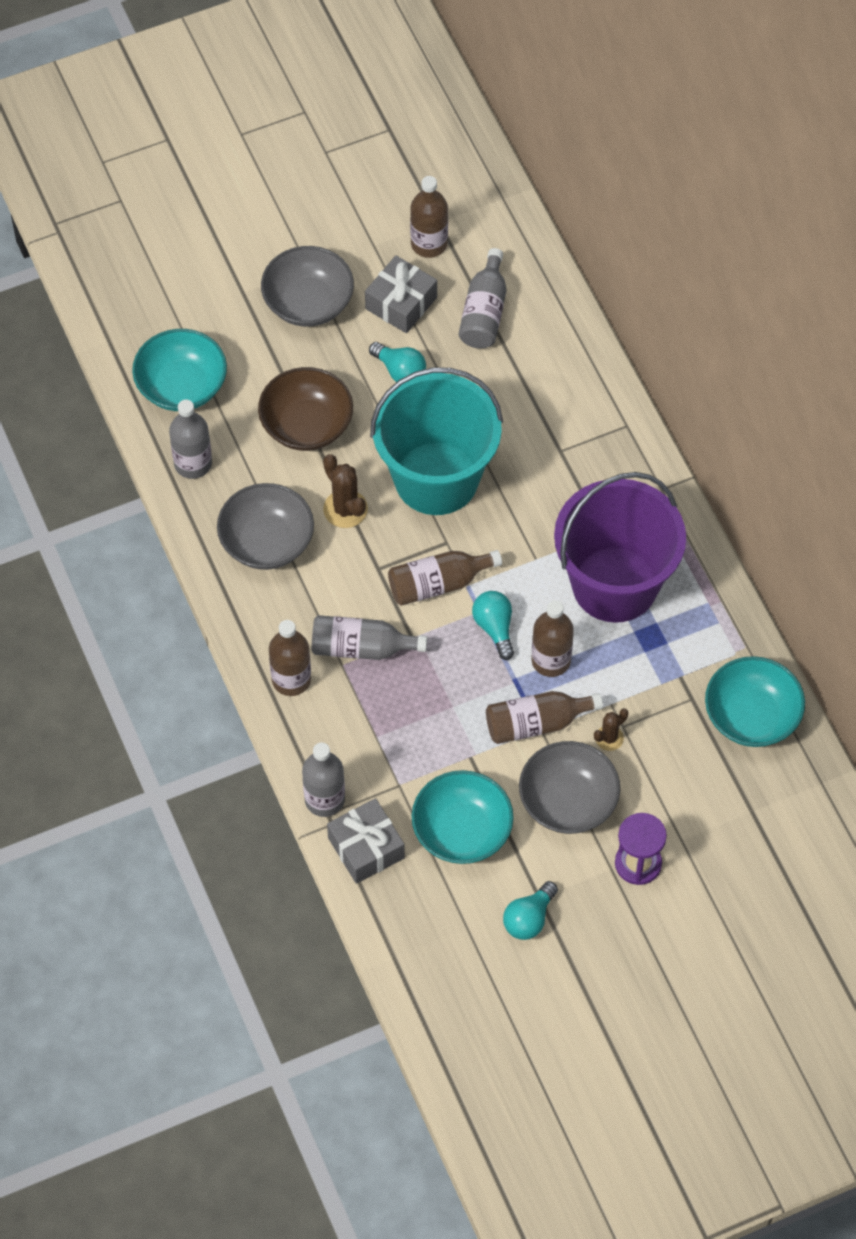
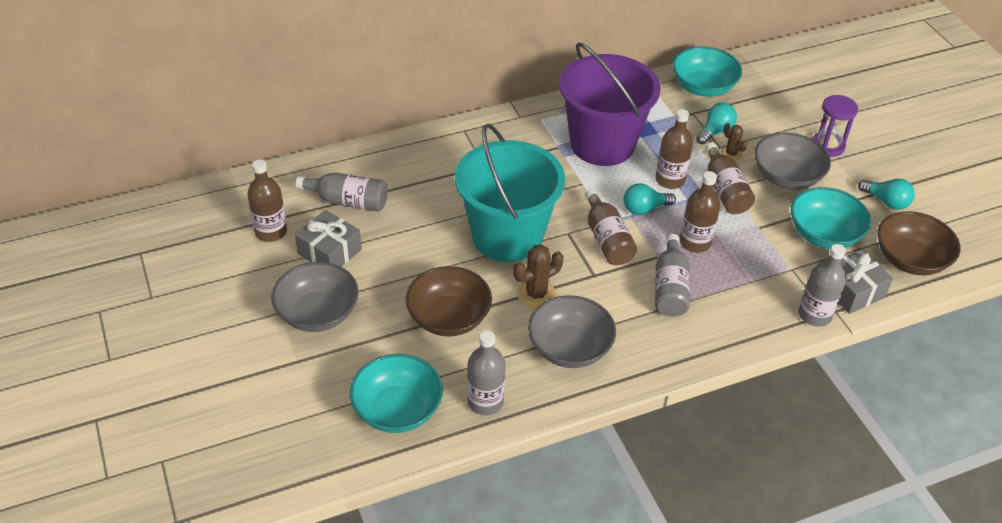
camera: 90 degrees left, 15 degrees down
brown bottle [269,620,311,696] -> brown bottle moved to [680,171,720,253]
turquoise light bulb [369,342,426,382] -> turquoise light bulb moved to [696,102,737,144]
none -> brown bowl [877,211,961,275]

